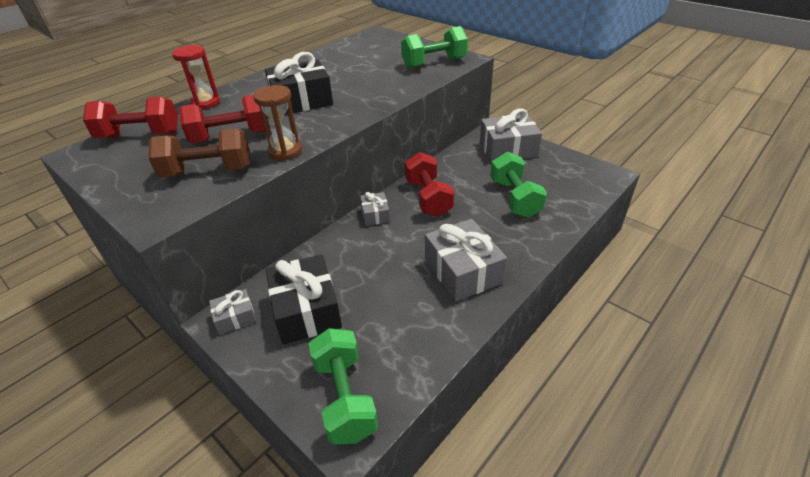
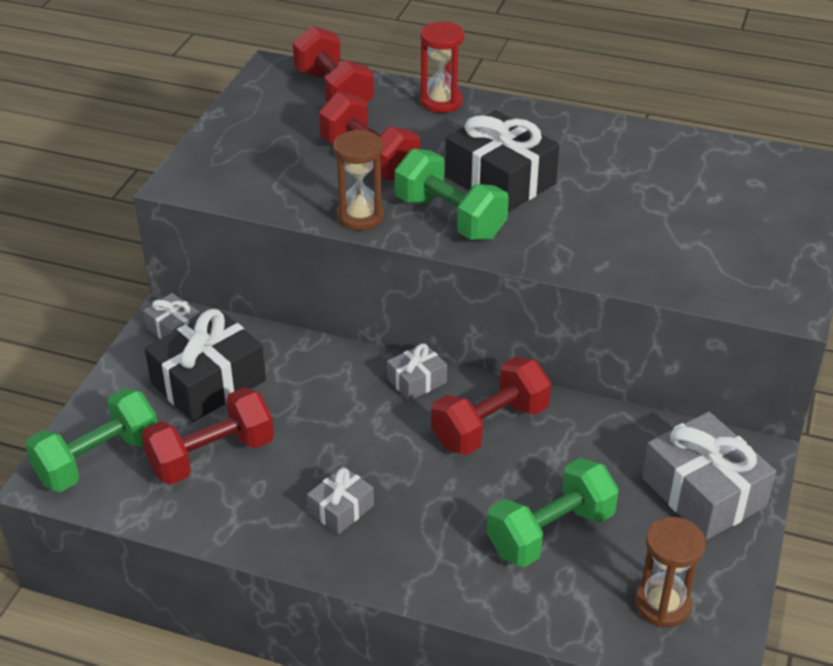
camera: 65 degrees right, 0 degrees up
brown dumbbell [148,128,250,178] -> none
green dumbbell [401,26,468,69] -> green dumbbell moved to [395,149,509,240]
grey gift [425,219,507,302] -> grey gift [307,466,374,535], size x0.52
none -> red dumbbell [142,387,274,485]
none -> brown hourglass [635,517,706,627]

